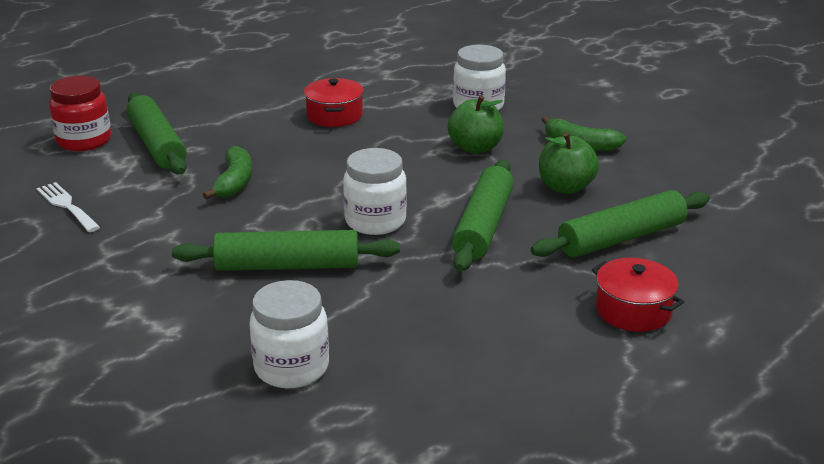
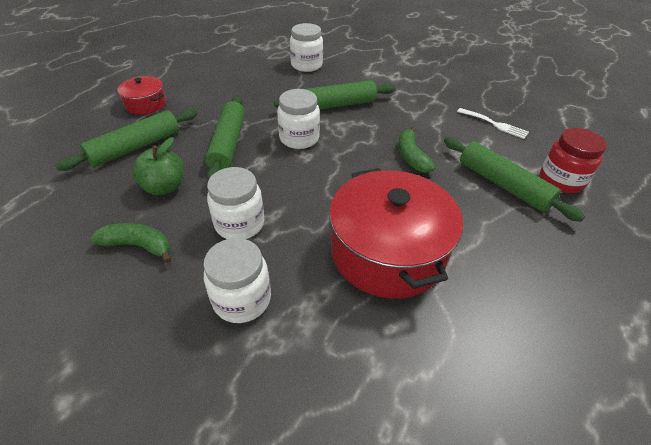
camera: 165 degrees right, 15 degrees up
red pot [304,78,364,127] -> red pot [329,168,463,298], size x2.00
green apple [448,95,504,154] -> white jar [207,167,264,239]

